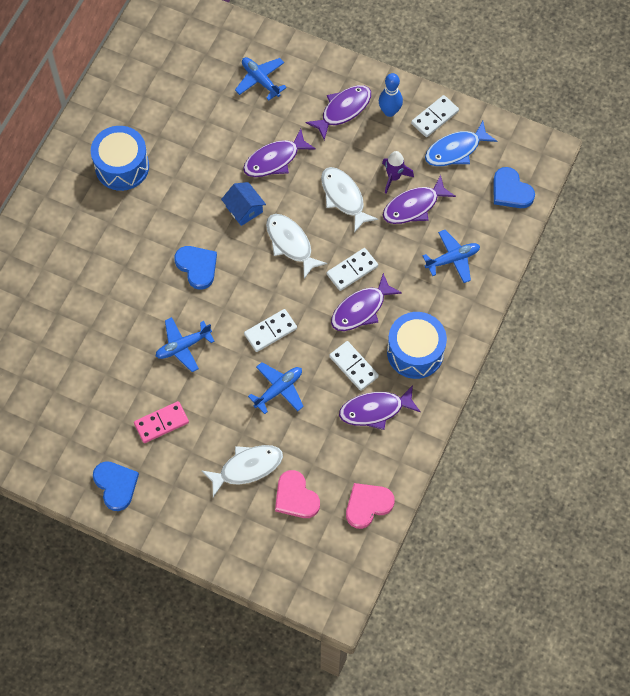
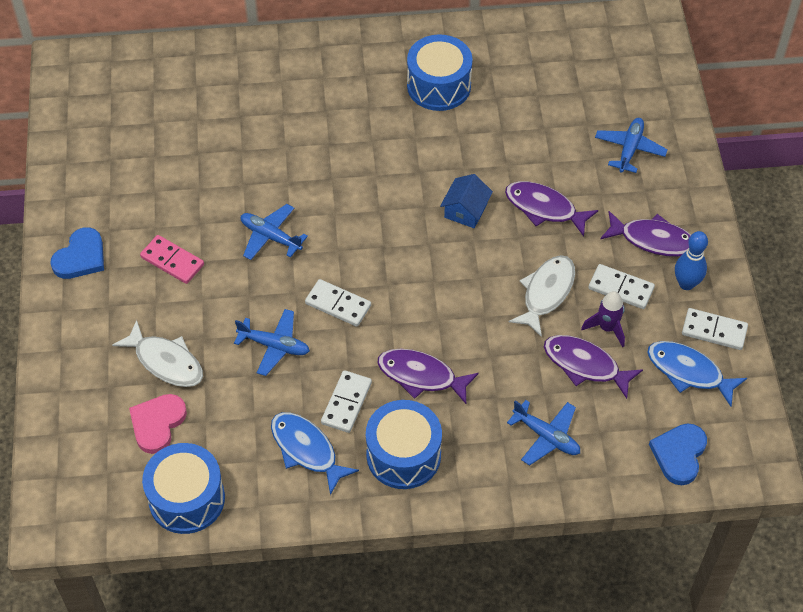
camera: 60 degrees right, 10 degrees down
blue heart [174,246,217,290] -> none
white fish [266,214,327,279] -> none
white domino [327,248,378,291] -> white domino moved to [588,264,655,309]
purple fish [339,385,421,430] -> blue fish [271,412,359,495]
pink heart [346,483,395,529] -> blue drum [142,443,225,534]

